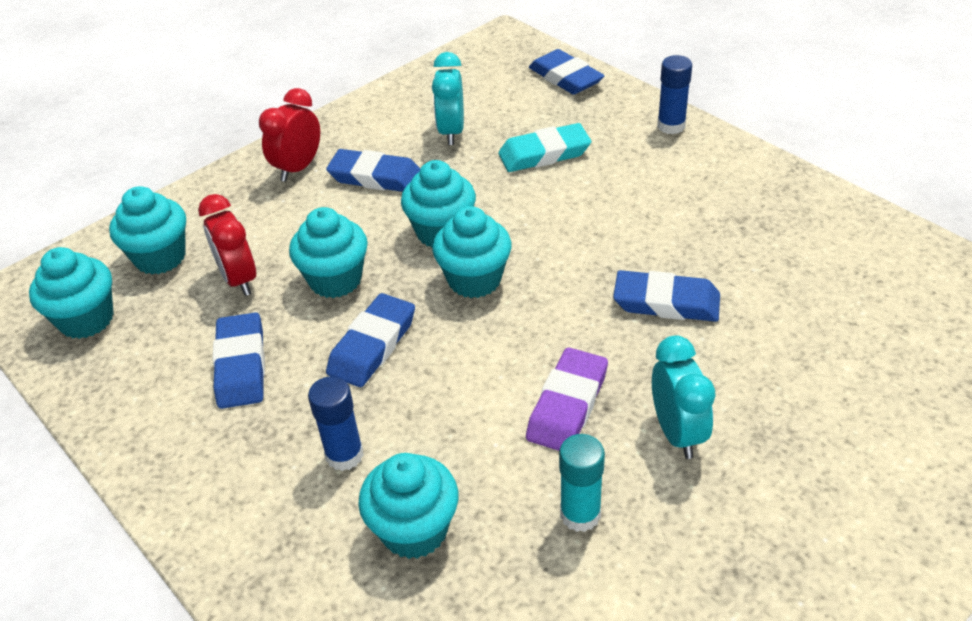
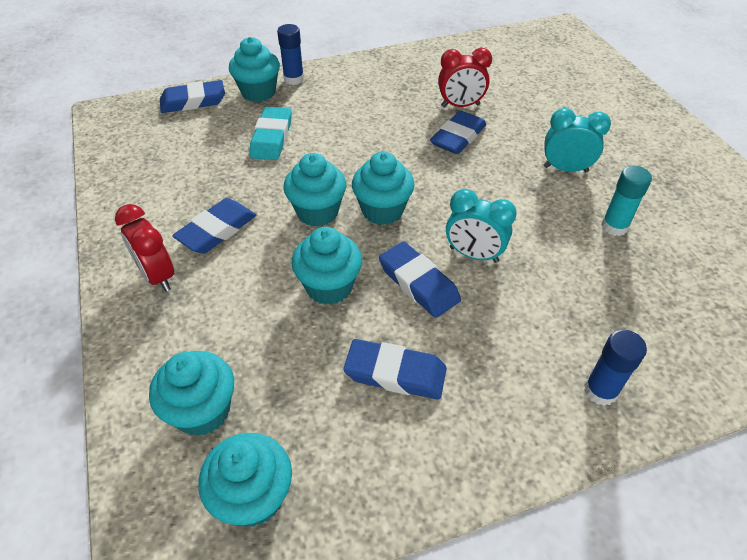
camera: 70 degrees left, 5 degrees up
red clock [198,194,256,296] -> red clock moved to [438,48,492,107]
blue glue stick [308,377,364,471] -> blue glue stick moved to [584,330,647,406]
turquoise cupcake [358,453,458,559] -> turquoise cupcake moved to [229,37,280,102]
turquoise clock [432,52,464,145] -> turquoise clock moved to [446,189,517,263]
purple eraser [526,347,608,451] -> none

